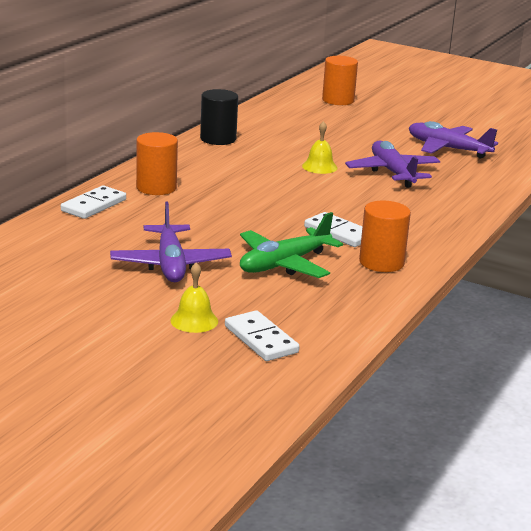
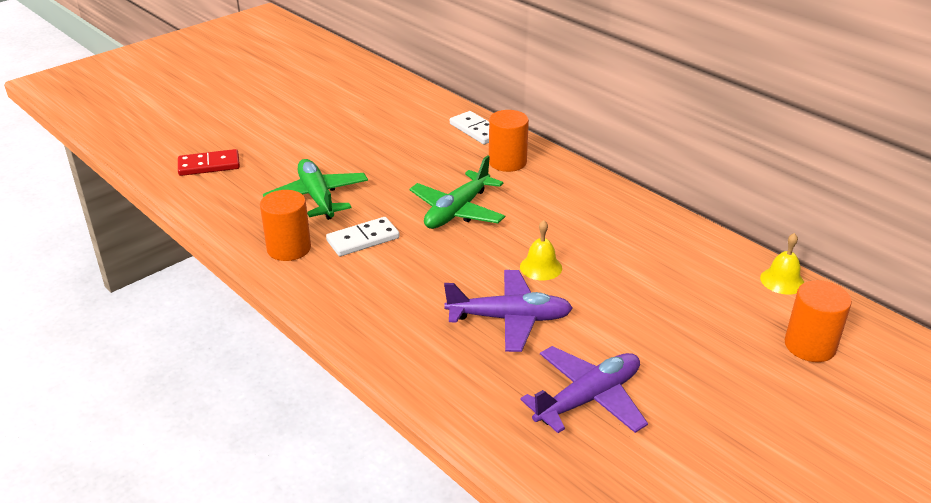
camera: 110 degrees right, 10 degrees up
purple plane [110,202,232,282] -> none
yellow bell [170,263,218,333] -> yellow bell moved to [760,233,804,295]
black cylinder [200,89,238,145] -> none
white domino [225,310,300,361] -> red domino [178,149,240,176]
none -> green plane [409,155,505,229]

